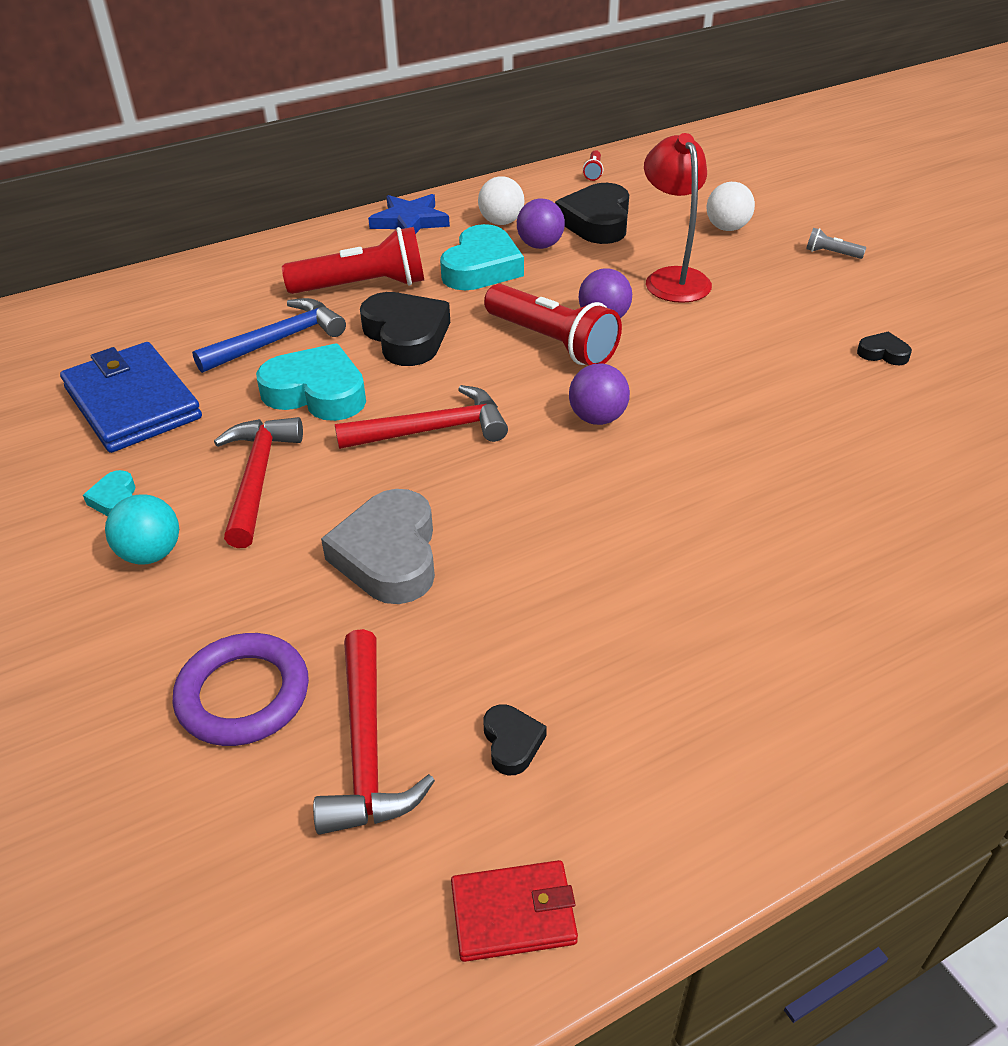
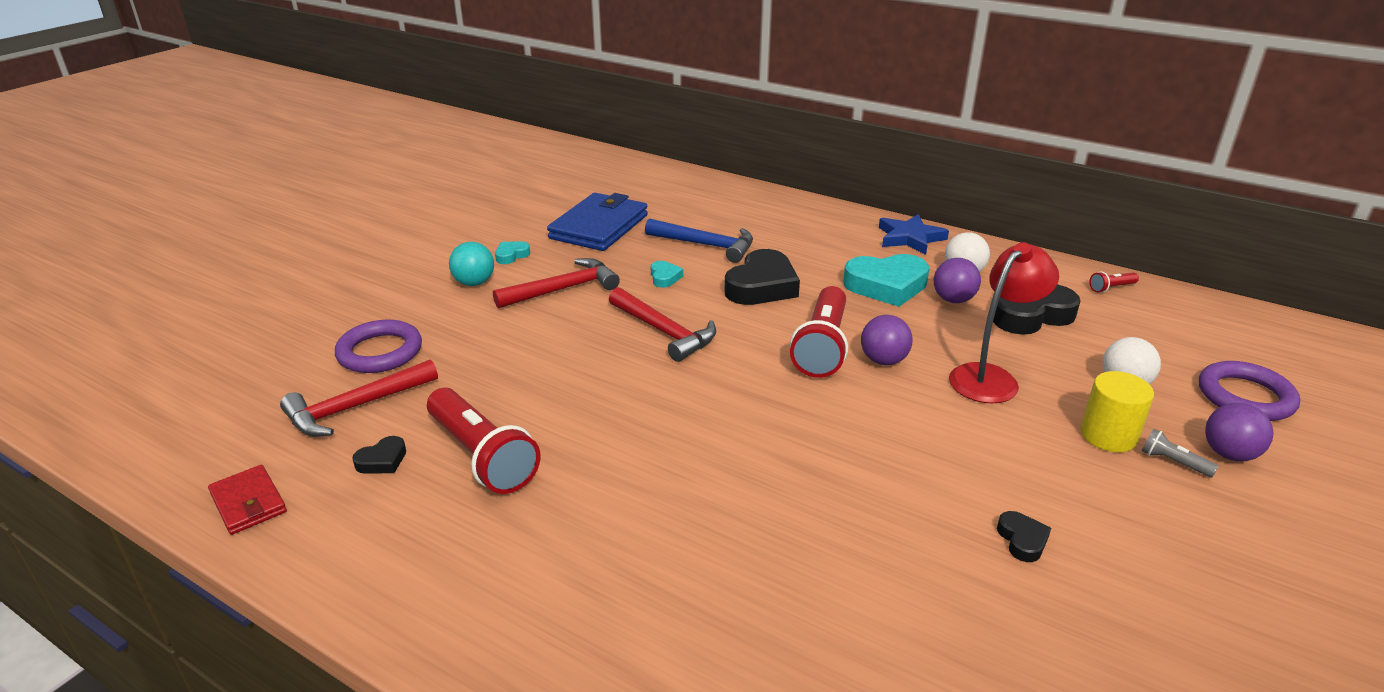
camera: 60 degrees right, 10 degrees down
turquoise heart [256,343,366,421] -> turquoise heart [651,261,683,288], size x0.47
red flashlight [282,227,424,294] -> red flashlight moved to [427,388,541,494]
grey heart [321,489,435,604] -> none
purple ball [569,364,630,425] -> purple ball moved to [1205,403,1273,461]
grey flashlight [806,228,866,259] -> grey flashlight turned 45 degrees counterclockwise [1142,429,1219,477]
none -> yellow cylinder [1080,371,1154,452]
none -> purple ring [1199,361,1300,421]

